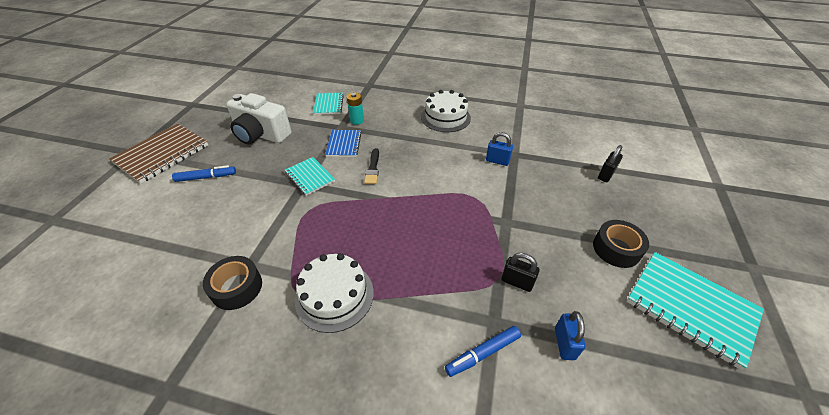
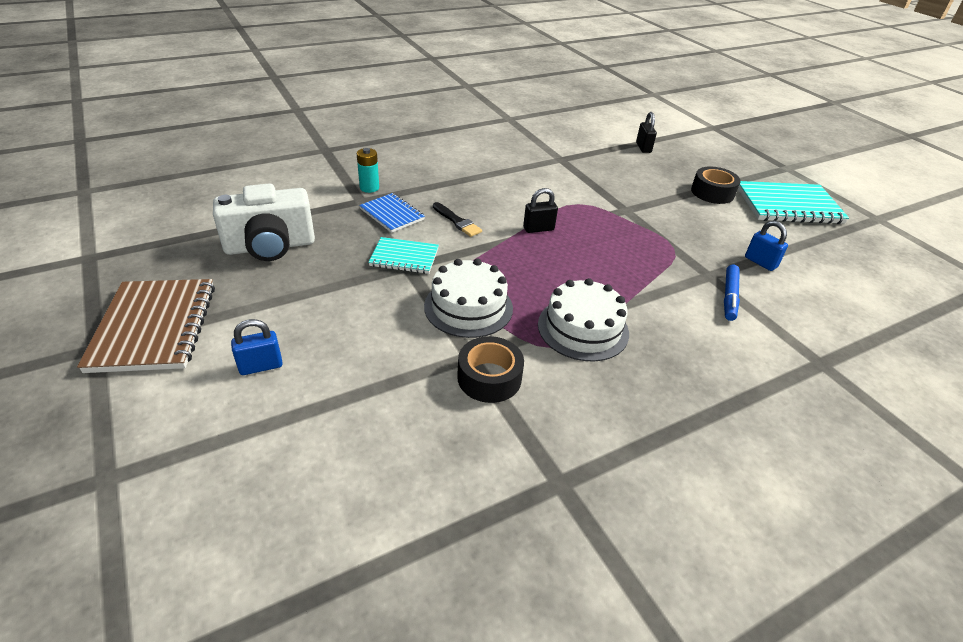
camera: 45 degrees left, 5 degrees down
blue marker [172,165,236,182] -> none
turquoise notebook [313,93,344,115] -> none
white cake [421,90,471,132] -> white cake moved to [424,259,513,338]
blue padlock [486,132,513,166] -> blue padlock moved to [231,319,283,375]
black padlock [501,253,539,292] -> black padlock moved to [523,188,558,233]

